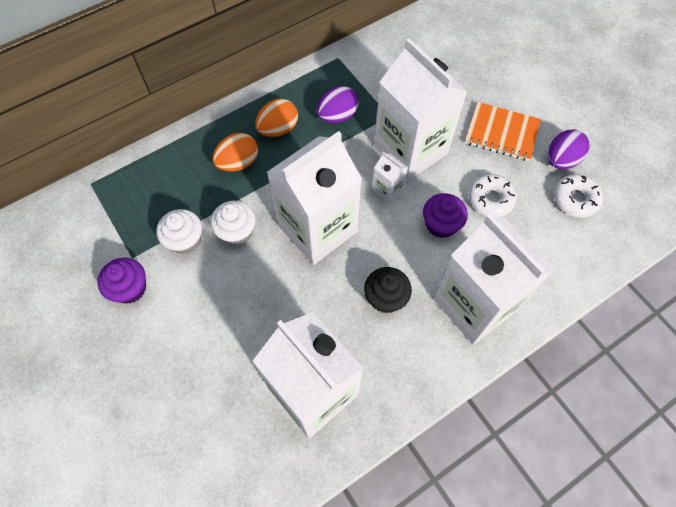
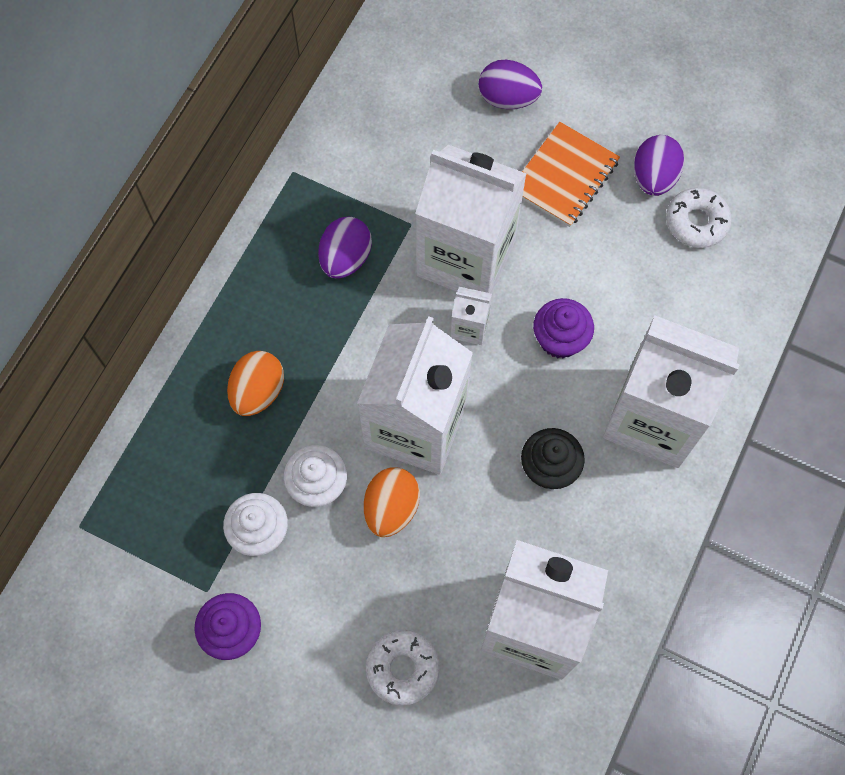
camera: 30 degrees left, 5 degrees up
orange egg [255,99,298,137] -> orange egg moved to [364,467,420,537]
orange notebook [465,102,541,161] -> orange notebook turned 45 degrees counterclockwise [522,122,620,227]
white donut [468,174,517,218] -> white donut moved to [366,630,440,706]
none -> purple egg [479,60,542,109]

